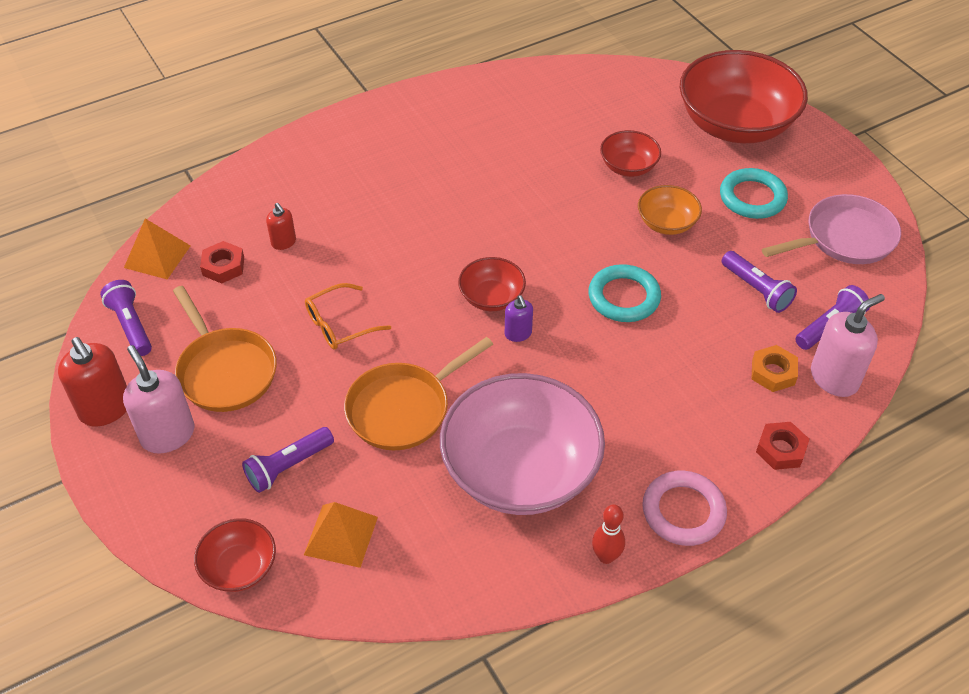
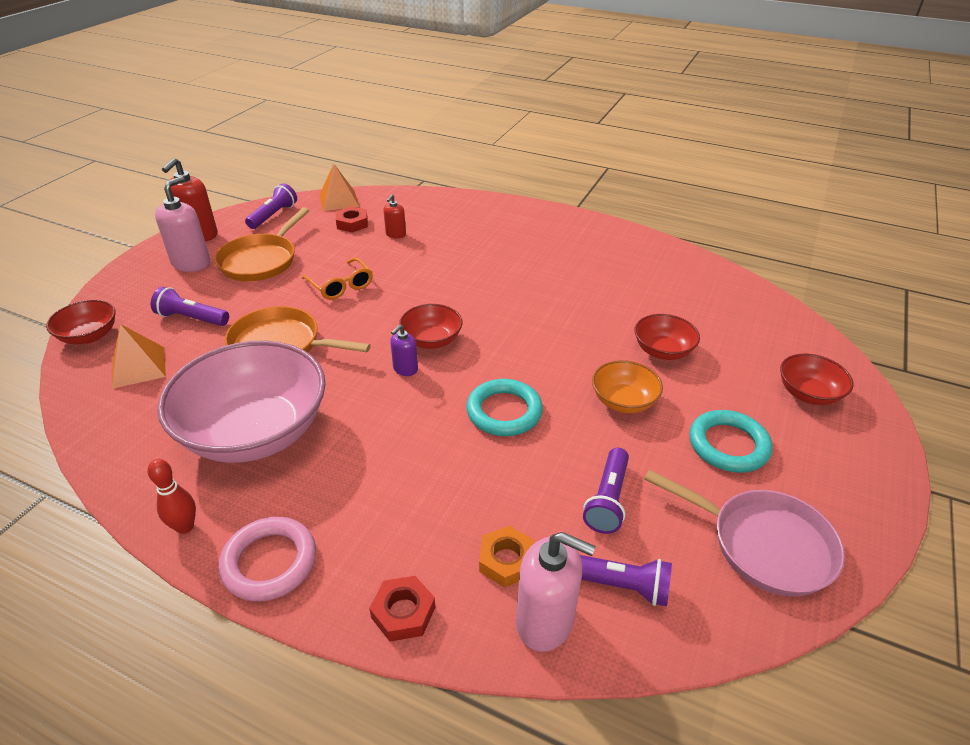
camera: 55 degrees right, 10 degrees down
orange glasses [305,283,391,350] -> orange glasses turned 150 degrees counterclockwise [302,257,373,300]
red bowl [680,50,808,143] -> red bowl [780,354,854,405], size x0.47

